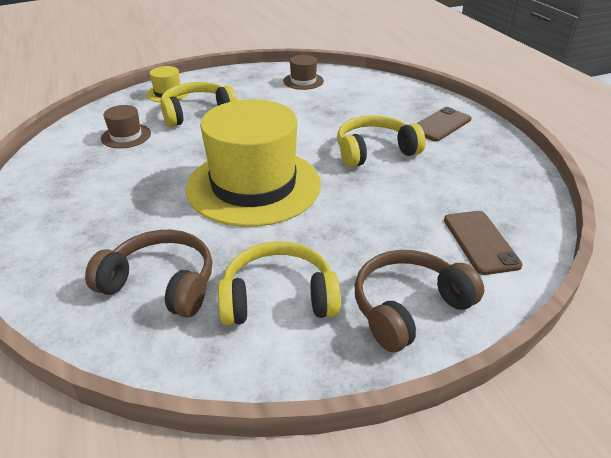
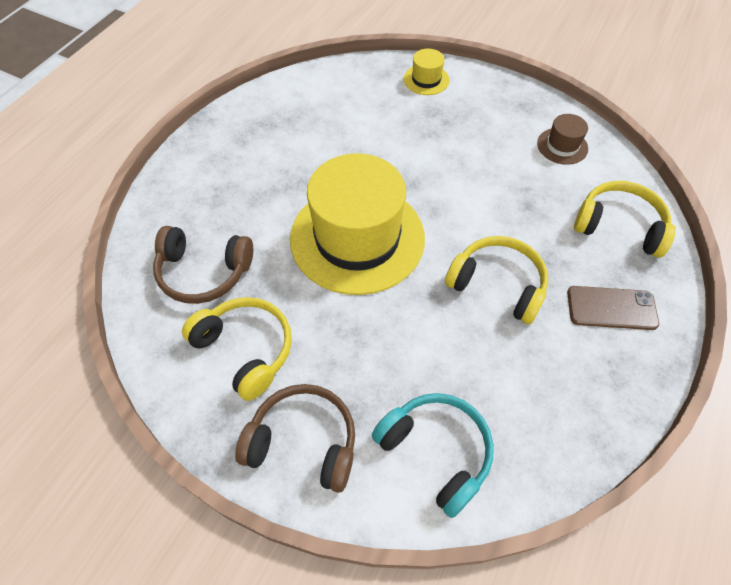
camera: 50 degrees right, 20 degrees up
brown headphones [85,230,212,318] -> brown headphones turned 120 degrees clockwise [153,226,253,304]
brown hat [101,105,151,148] -> none
yellow headphones [160,82,237,127] -> yellow headphones moved to [574,181,676,258]
brown phone [444,211,523,275] -> turquoise headphones [372,393,494,518]

